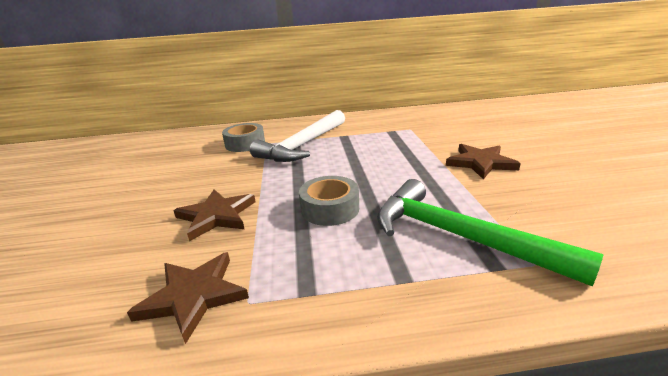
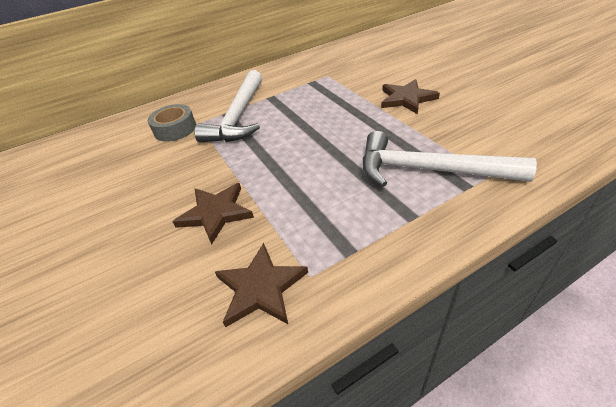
camera: 20 degrees left, 15 degrees up
grey tape [299,176,359,226] -> none
green hammer [377,179,604,286] -> white hammer [363,131,537,187]

